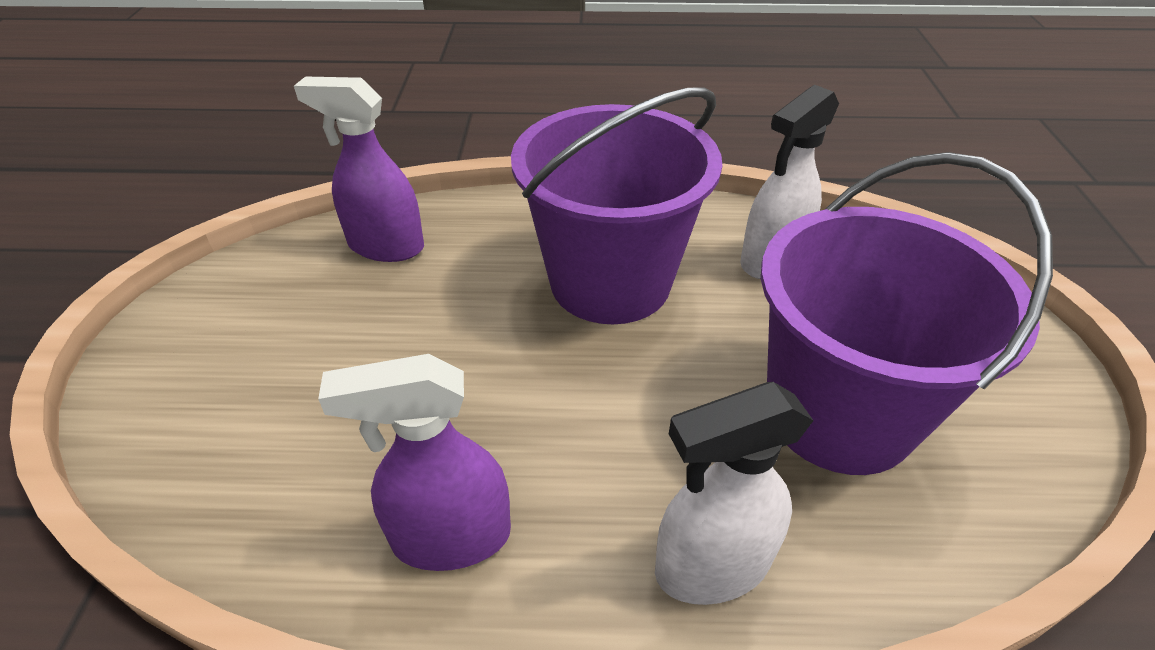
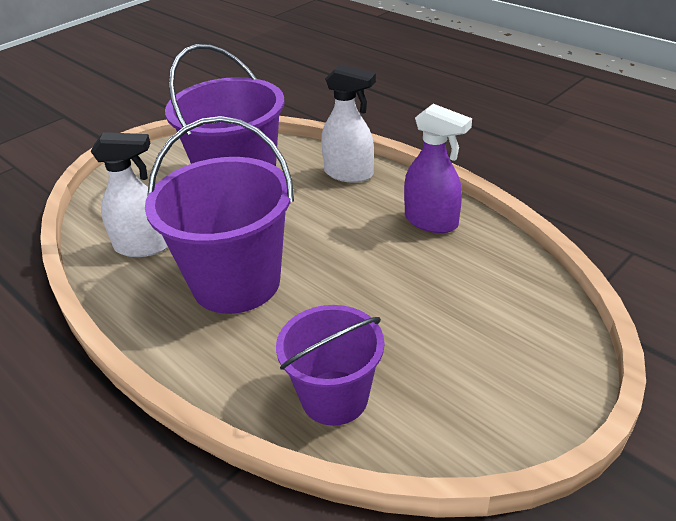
camera: 135 degrees left, 5 degrees down
purple spray bottle [294,77,424,262] -> purple bucket [276,305,385,426]

